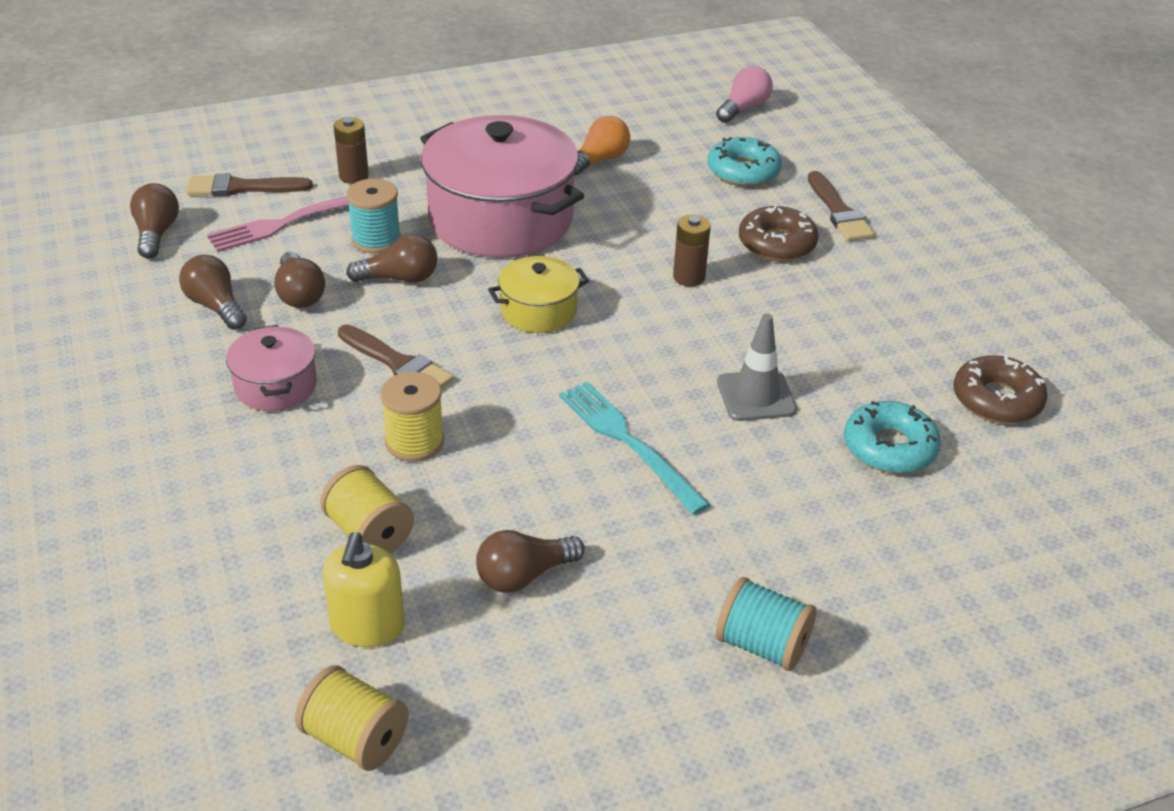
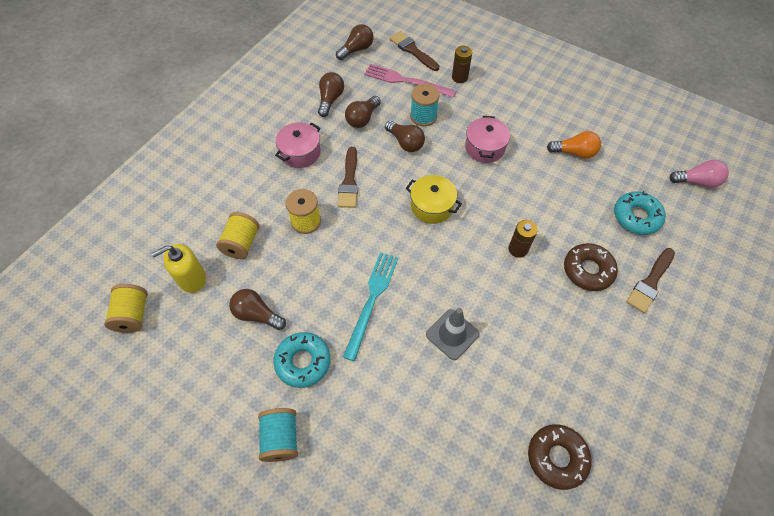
camera: 55 degrees right, 20 degrees up
pink pot [420,115,584,258] -> pink pot [465,116,510,163], size x0.48
turquoise donut [844,401,941,474] -> turquoise donut moved to [273,332,331,388]

